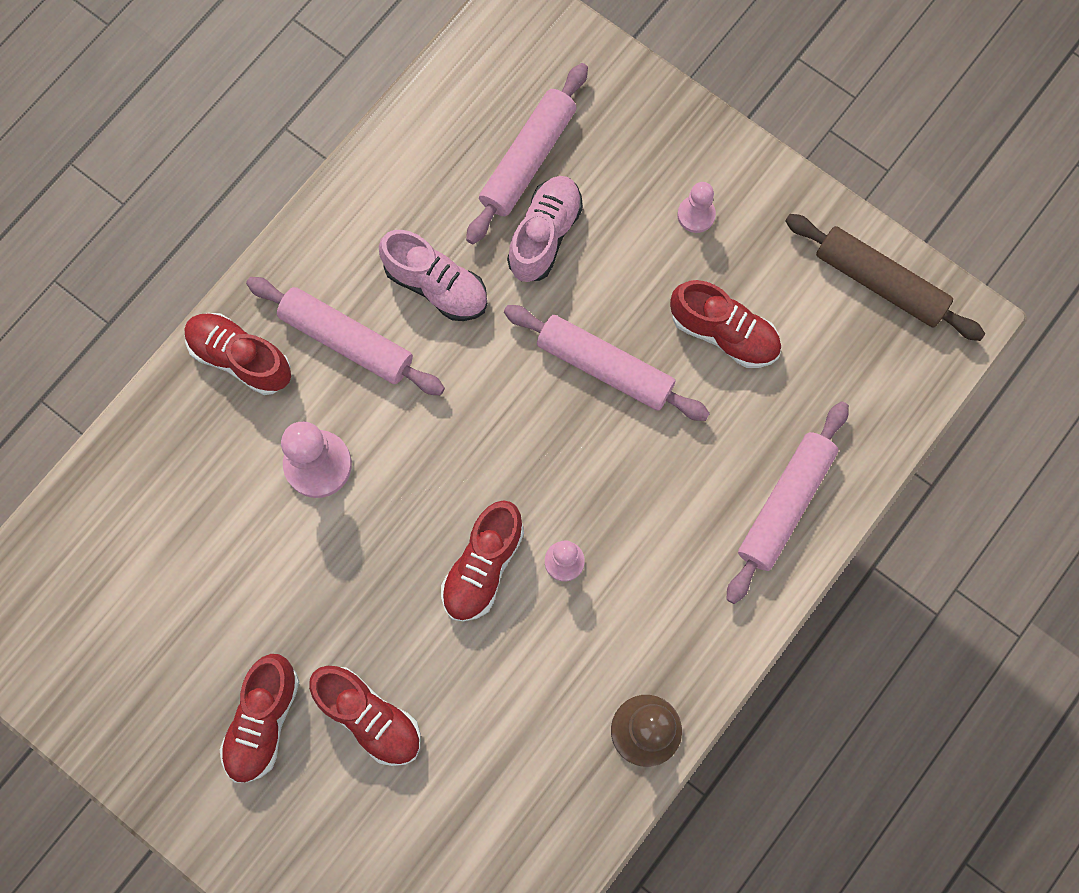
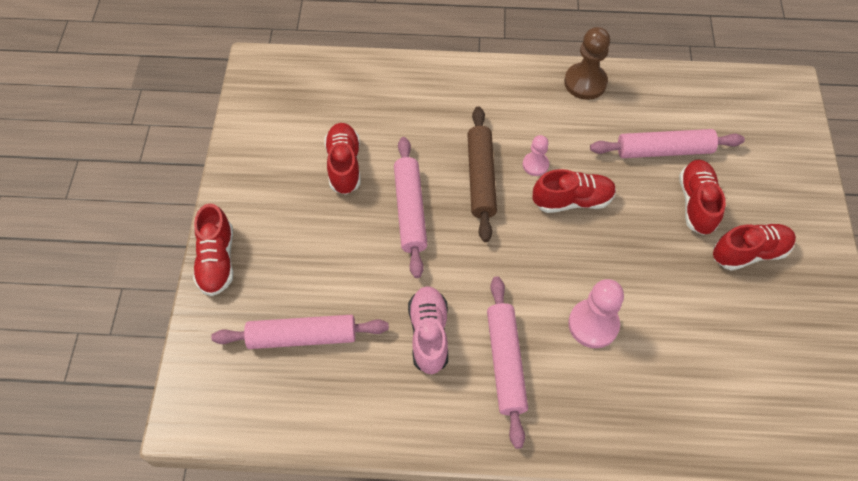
camera: 125 degrees left, 15 degrees down
red shoe [185,313,291,395] -> red shoe moved to [193,203,233,296]
pink shoe [507,176,583,282] -> none
pink pawn [677,182,716,233] -> none
pink rolling pin [726,401,849,604] -> pink rolling pin moved to [590,129,745,158]
brown rolling pin [785,214,985,341] -> brown rolling pin moved to [467,106,497,242]

